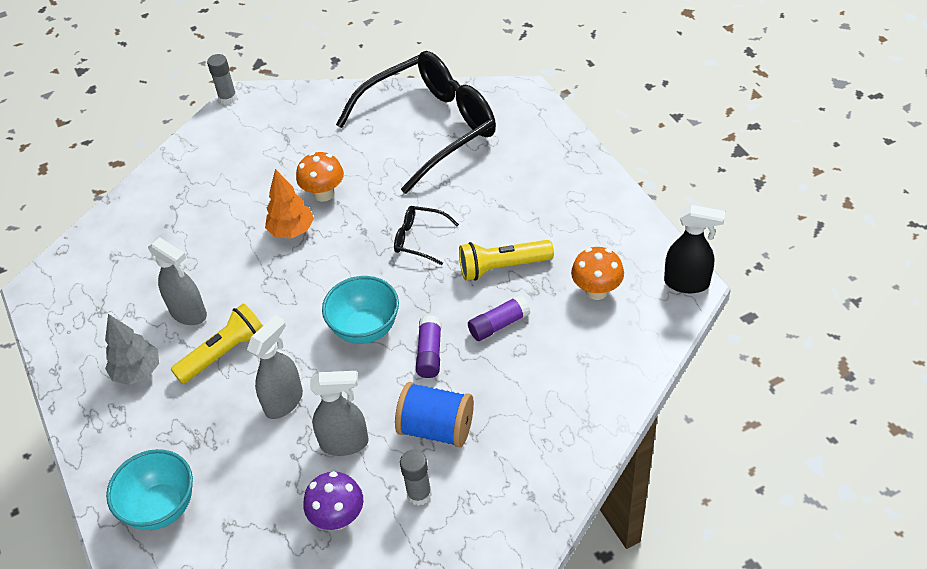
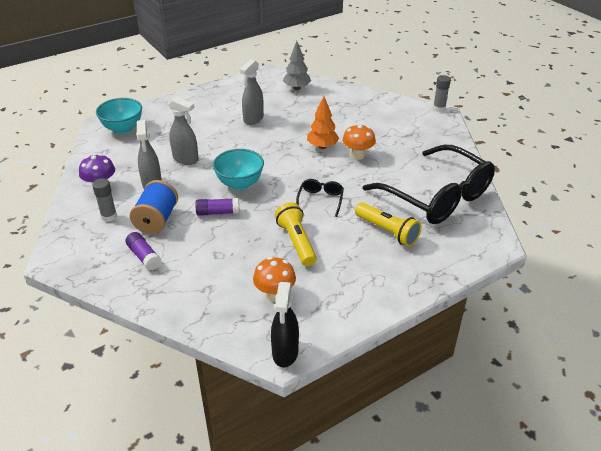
camera: 80 degrees right, 10 degrees down
grey tree [105,314,159,385] -> grey tree moved to [283,41,311,90]
yellow flashlight [171,304,263,384] -> yellow flashlight moved to [355,203,422,247]
purple glue stick [468,295,531,341] -> purple glue stick moved to [126,232,161,270]

